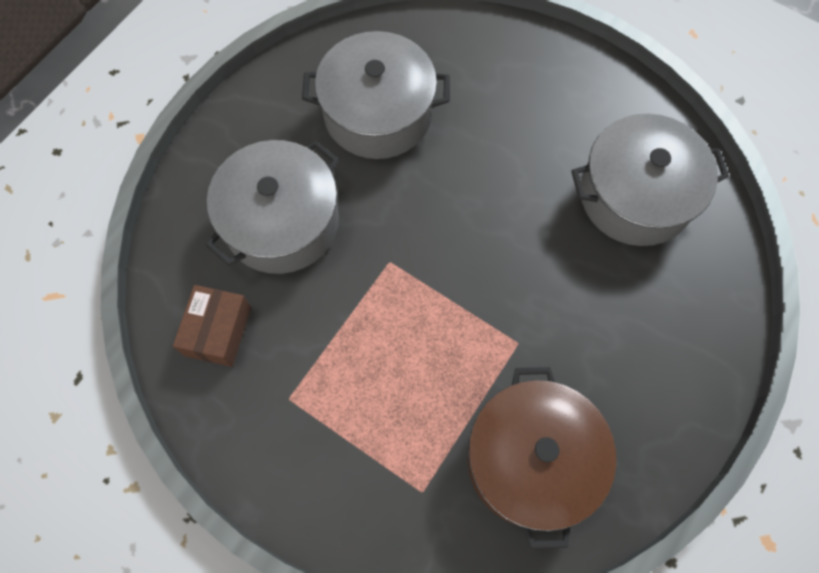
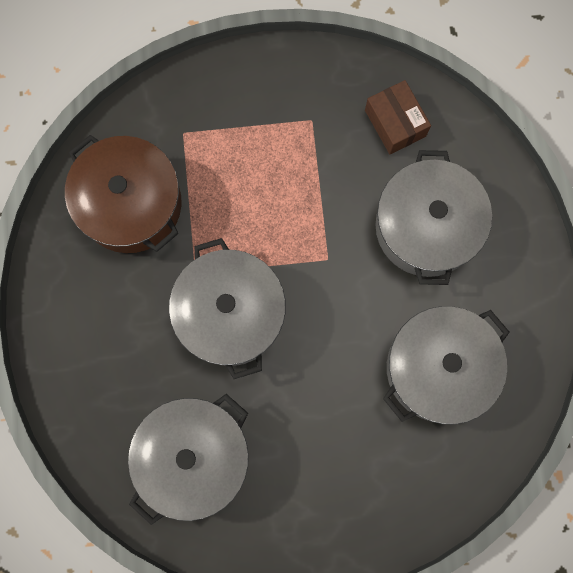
camera: 140 degrees right, 10 degrees up
none -> grey pot [169,238,286,379]

